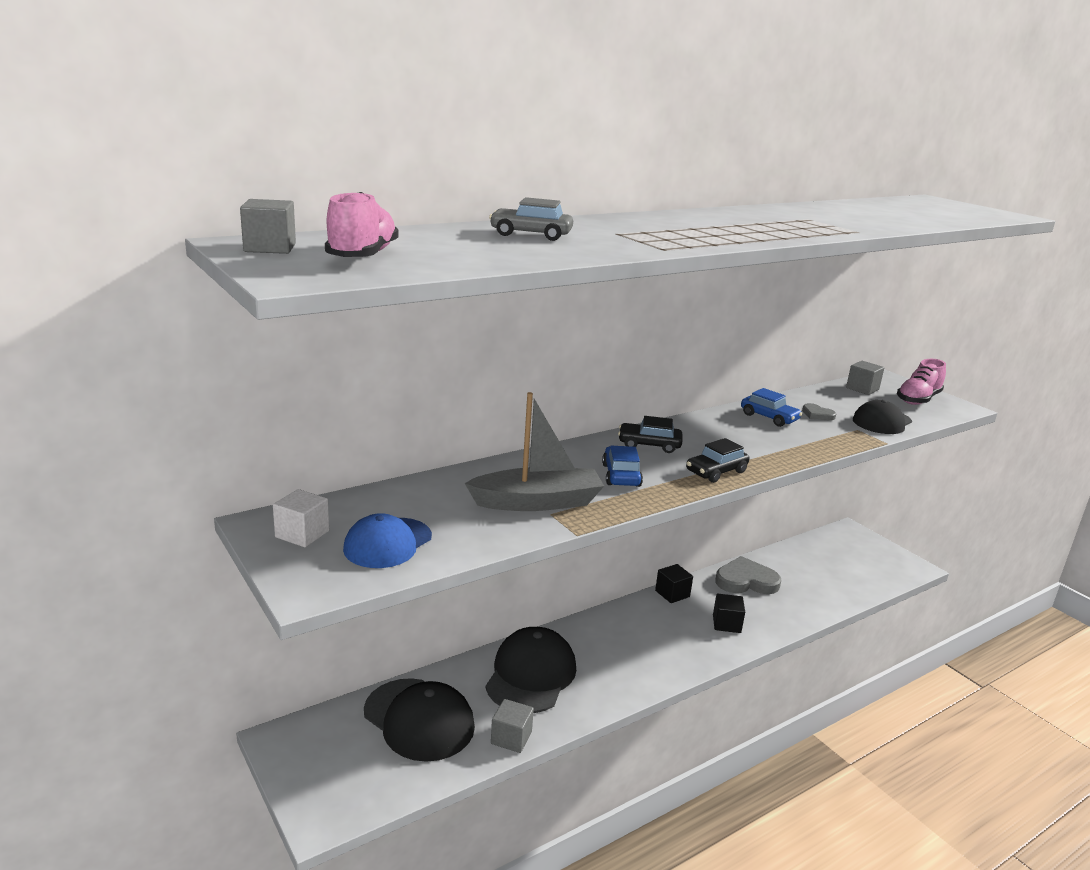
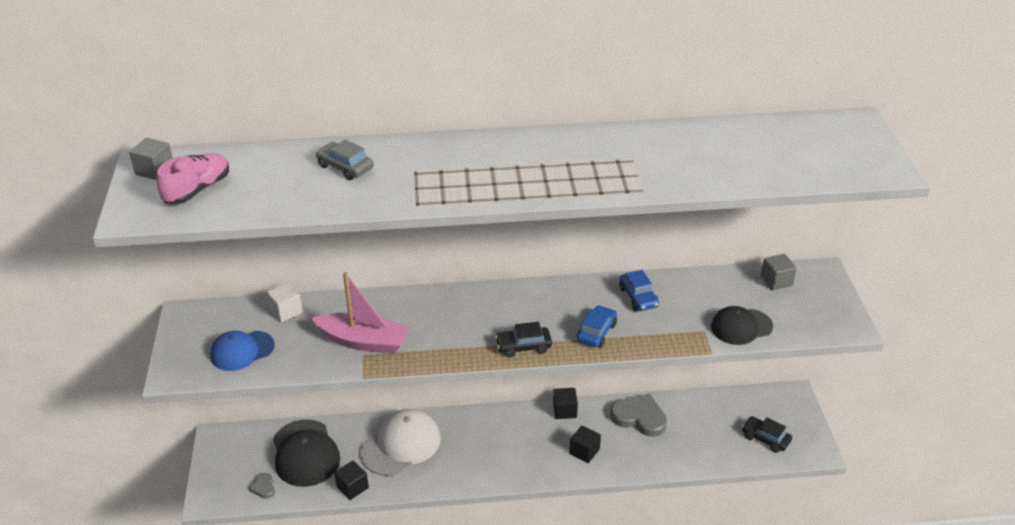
camera: 30 degrees right, 15 degrees up
white cube [273,489,329,547] -> white cube moved to [267,282,303,322]
grey boat [465,392,604,511] -> pink boat [311,272,410,354]
black cap [485,627,576,713] -> white cap [360,409,441,476]
grey cube [491,699,534,753] -> black cube [334,460,369,500]
blue car [602,446,643,487] -> blue car moved to [577,305,617,347]
black car [618,416,682,453] -> black car moved to [742,416,792,453]
grey heart [802,403,836,420] -> grey heart moved to [249,473,275,499]
pink shoe [897,359,946,405] -> none

